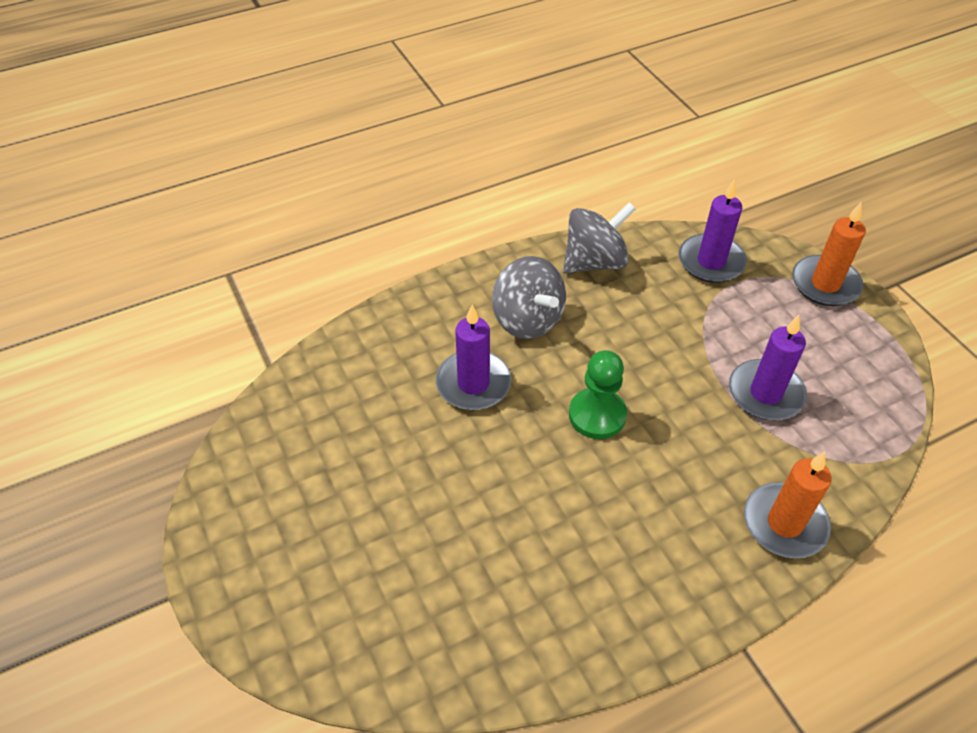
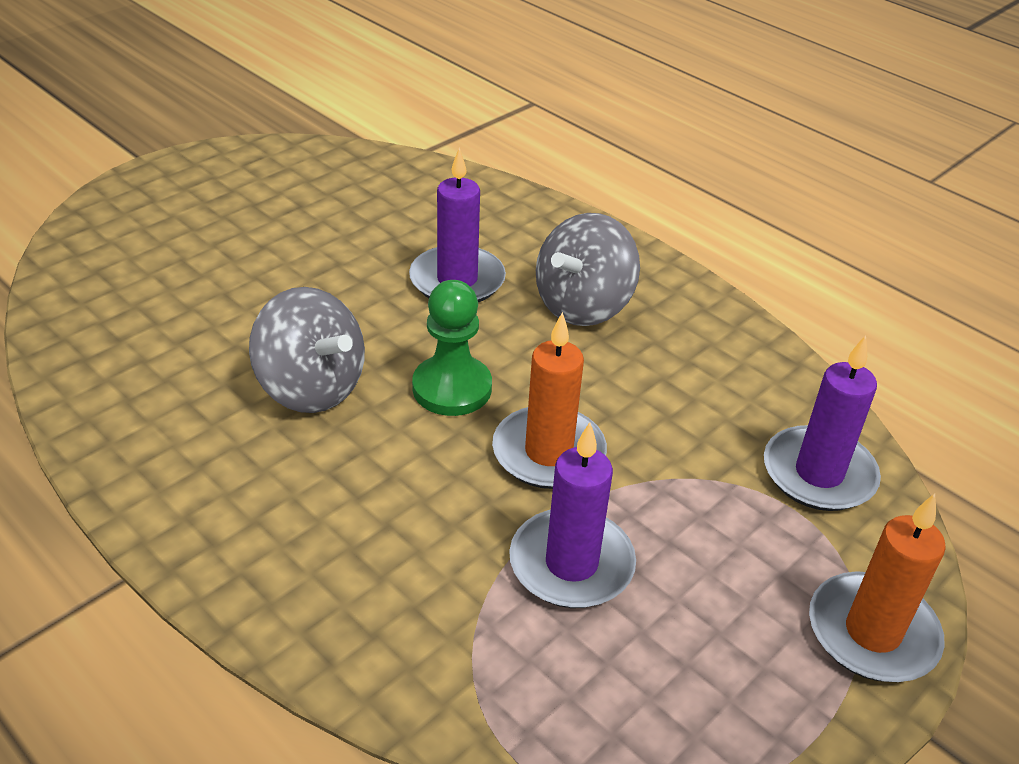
camera: 70 degrees right, 10 degrees down
grey spinning top [563,202,636,274] -> grey spinning top moved to [249,287,365,413]
orange candle [744,452,832,558] -> orange candle moved to [492,312,607,489]

